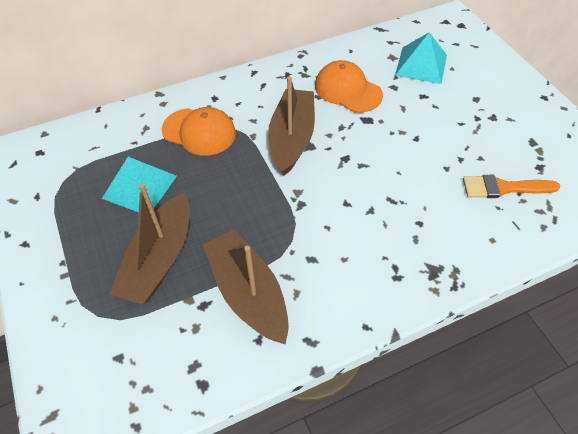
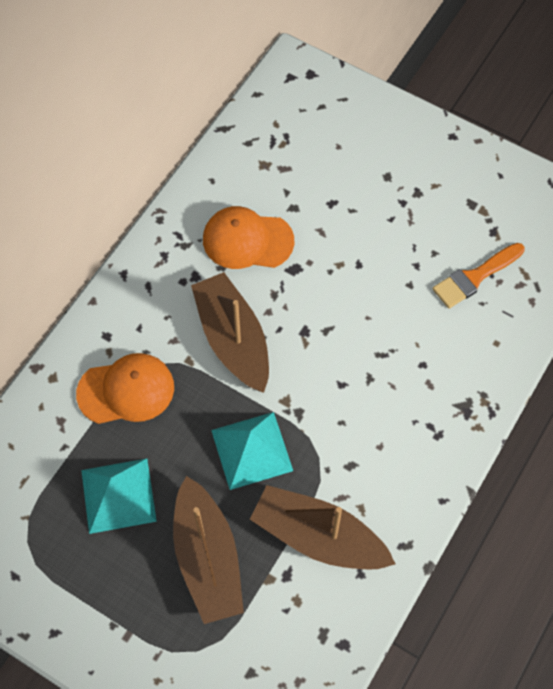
camera: 35 degrees left, 10 degrees up
turquoise pyramid [395,32,447,84] -> turquoise pyramid moved to [211,412,293,490]

